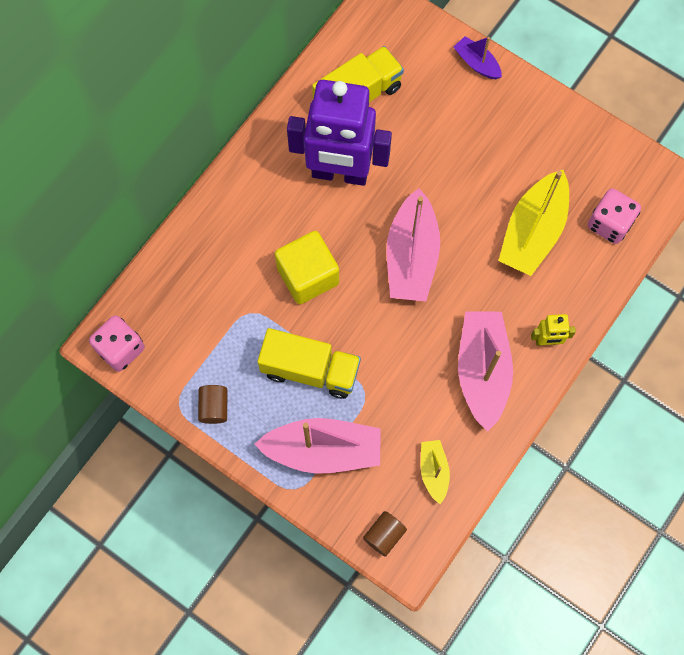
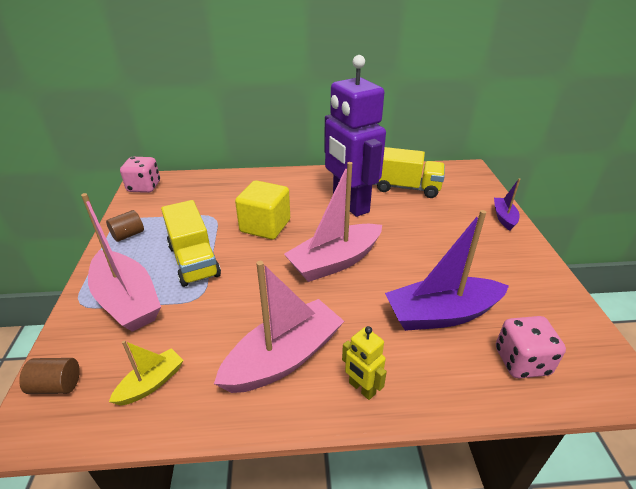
camera: 50 degrees right, 35 degrees down
yellow boat [498,170,569,276] -> purple boat [385,210,509,331]

